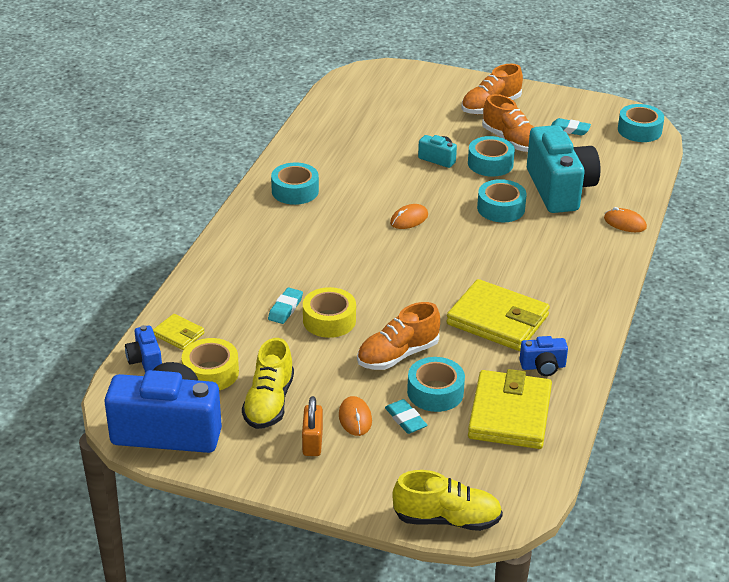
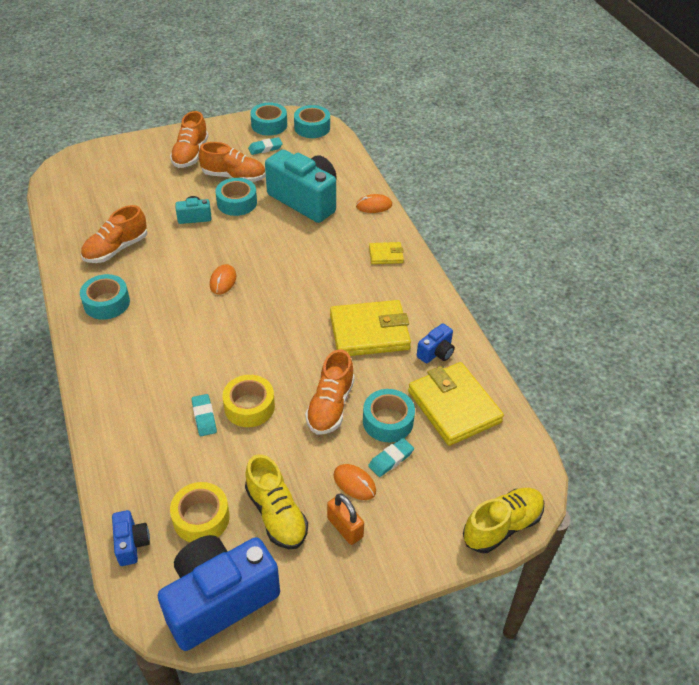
camera: 40 degrees left, 10 degrees up
blue camera [125,325,162,373] -> blue camera turned 135 degrees counterclockwise [112,510,150,566]
yellow wallet [153,314,204,350] -> yellow wallet moved to [369,242,404,264]
turquoise eraser [385,399,427,434] -> turquoise eraser turned 60 degrees counterclockwise [368,438,414,477]
turquoise tape [477,179,526,222] -> turquoise tape moved to [250,103,287,136]
none -> orange shoe [81,205,147,263]

